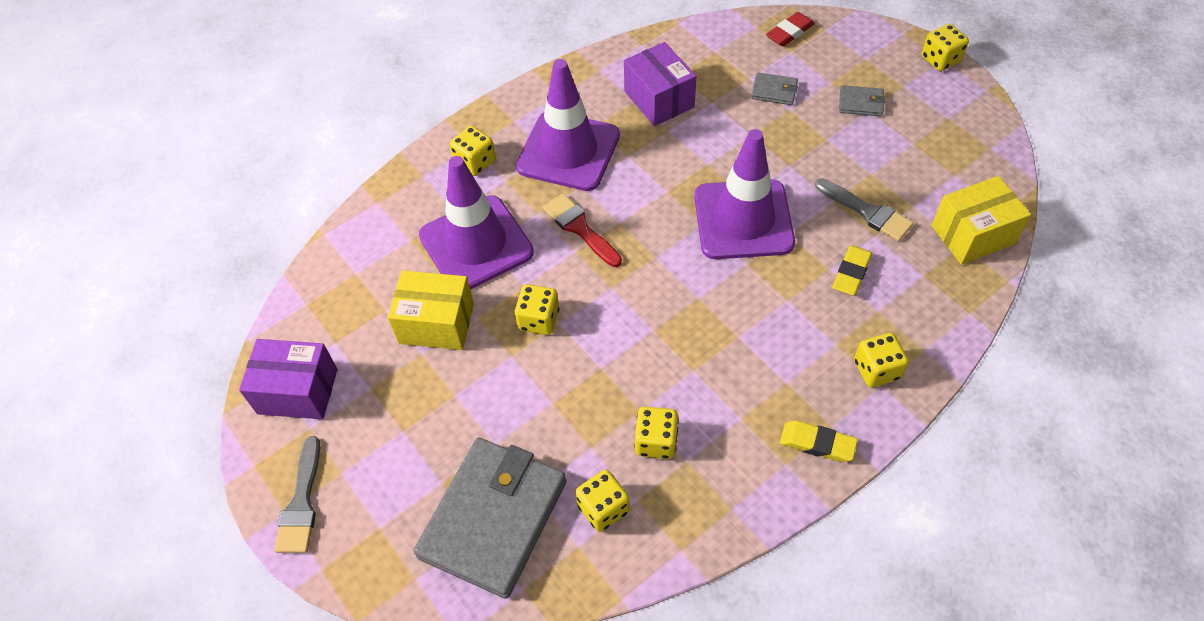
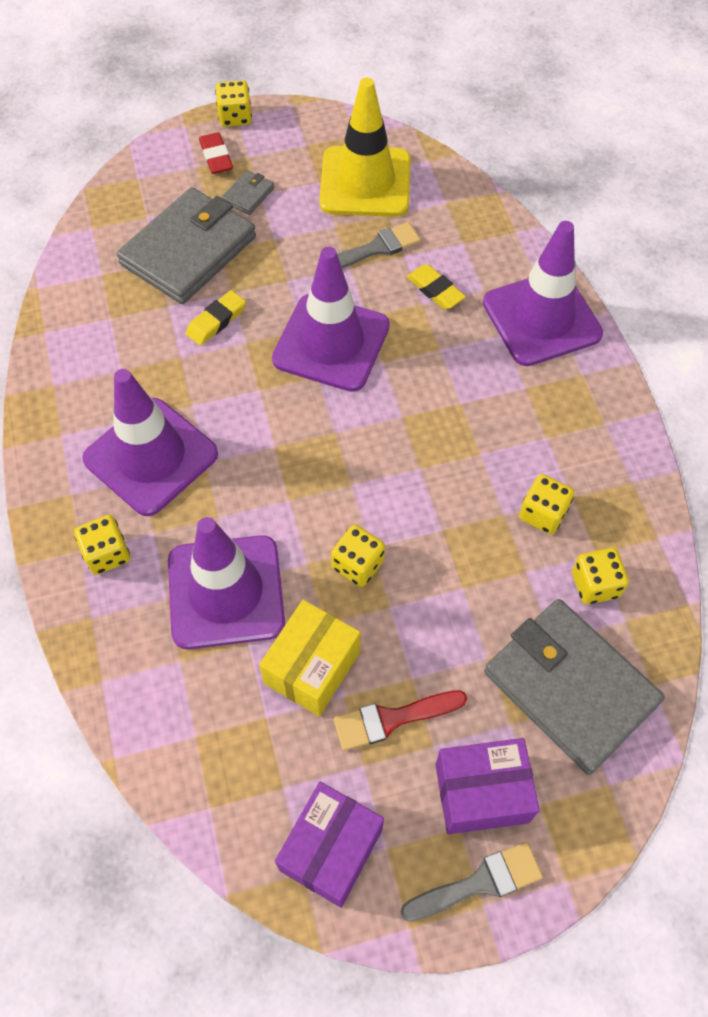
camera: 70 degrees left, 5 degrees up
grey brush [274,436,320,553] -> grey brush turned 45 degrees counterclockwise [401,842,543,921]
red brush [543,193,622,267] -> red brush moved to [333,690,467,751]
purple box [624,42,697,126] -> purple box moved to [435,738,540,834]
grey wallet [751,72,798,105] -> grey wallet [117,187,256,304], size x2.44
red eraser [766,12,815,47] -> red eraser moved to [199,132,233,174]
yellow eraser [780,420,858,462] -> yellow eraser moved to [186,290,246,346]
yellow dice [854,333,909,388] -> purple traffic cone [483,221,603,366]
yellow box [931,176,1031,265] -> none
none -> yellow traffic cone [319,77,410,217]

